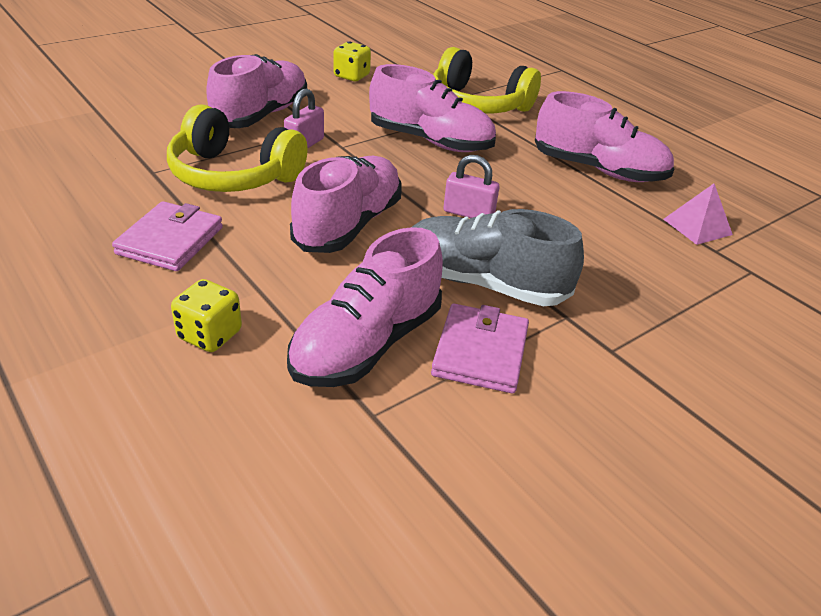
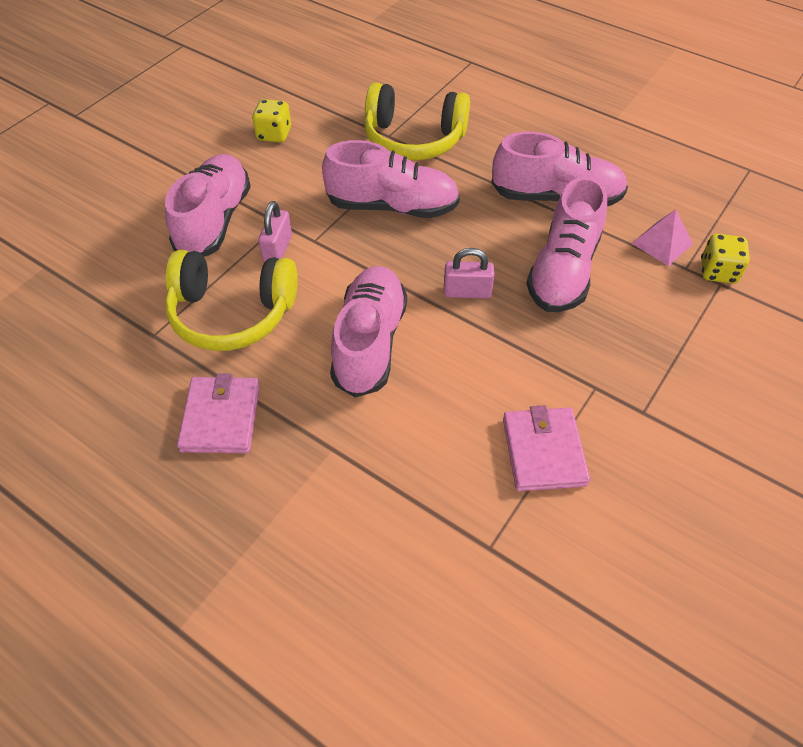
camera: 15 degrees left, 15 degrees up
yellow dice [171,279,242,352] -> yellow dice moved to [701,234,750,284]
pink shoe [287,227,443,387] -> pink shoe moved to [527,176,607,312]
grey shoe [412,209,584,306] -> none

